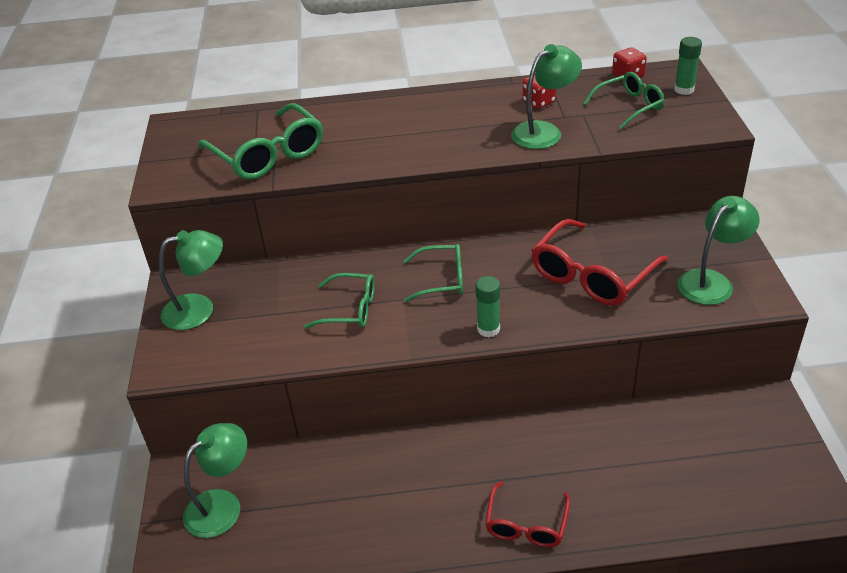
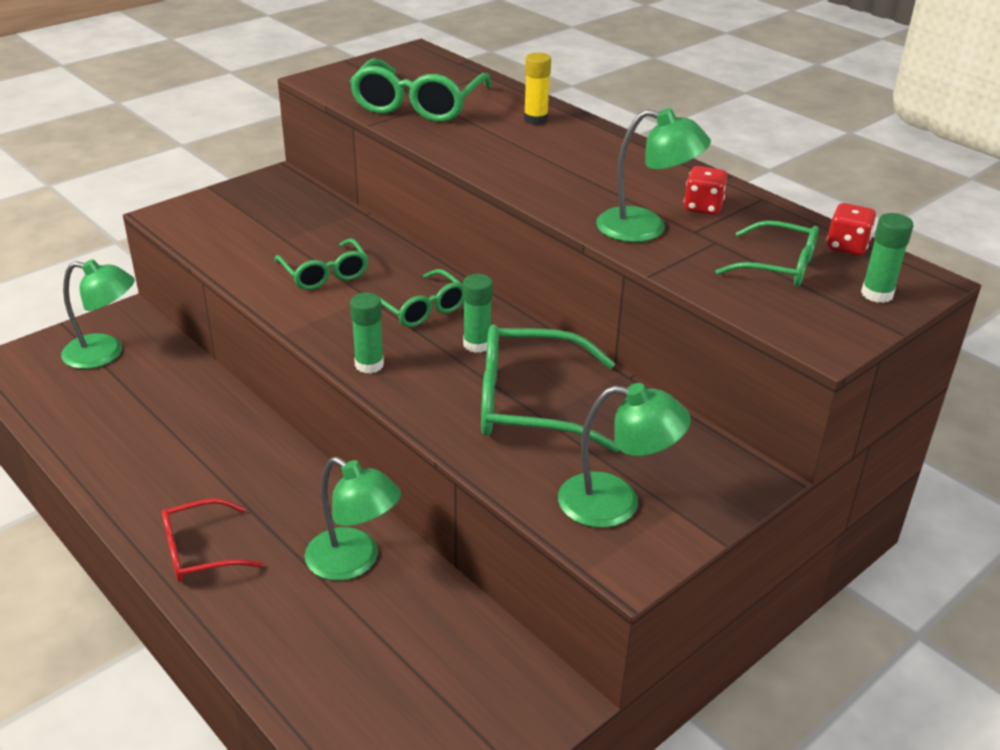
camera: 50 degrees right, 5 degrees down
green lamp [158,230,223,330] -> green lamp moved to [305,457,401,581]
red glasses [531,219,668,306] -> green glasses [481,325,619,452]
none -> green glue stick [463,274,493,353]
none -> yellow glue stick [524,53,551,125]

